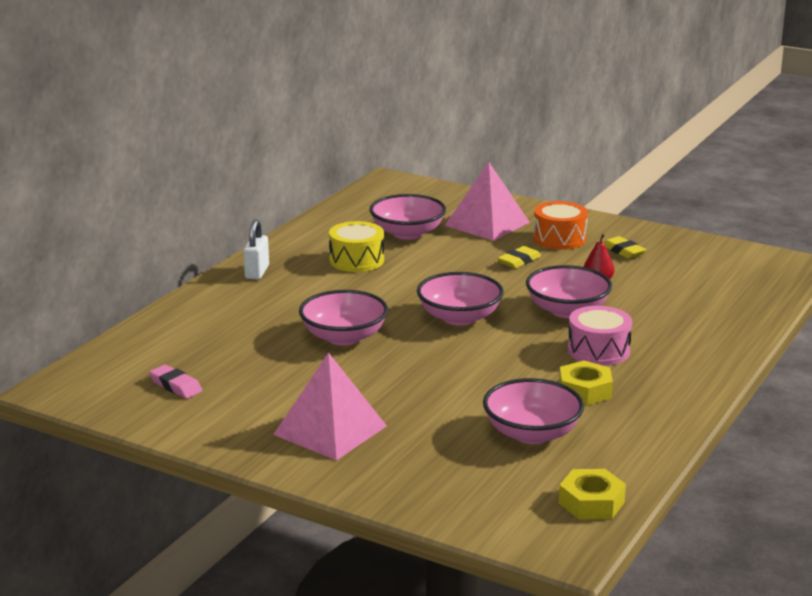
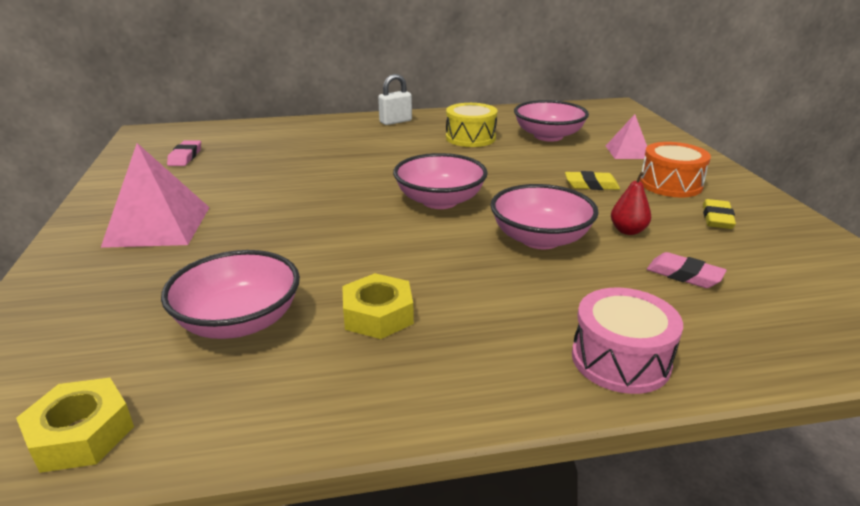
camera: 50 degrees right, 5 degrees up
pink bowl [299,290,388,345] -> none
pink pyramid [445,162,530,241] -> pink pyramid [606,114,647,159], size x0.58
pink drum [568,306,632,366] -> pink drum moved to [572,288,683,394]
none -> pink eraser [647,252,727,288]

